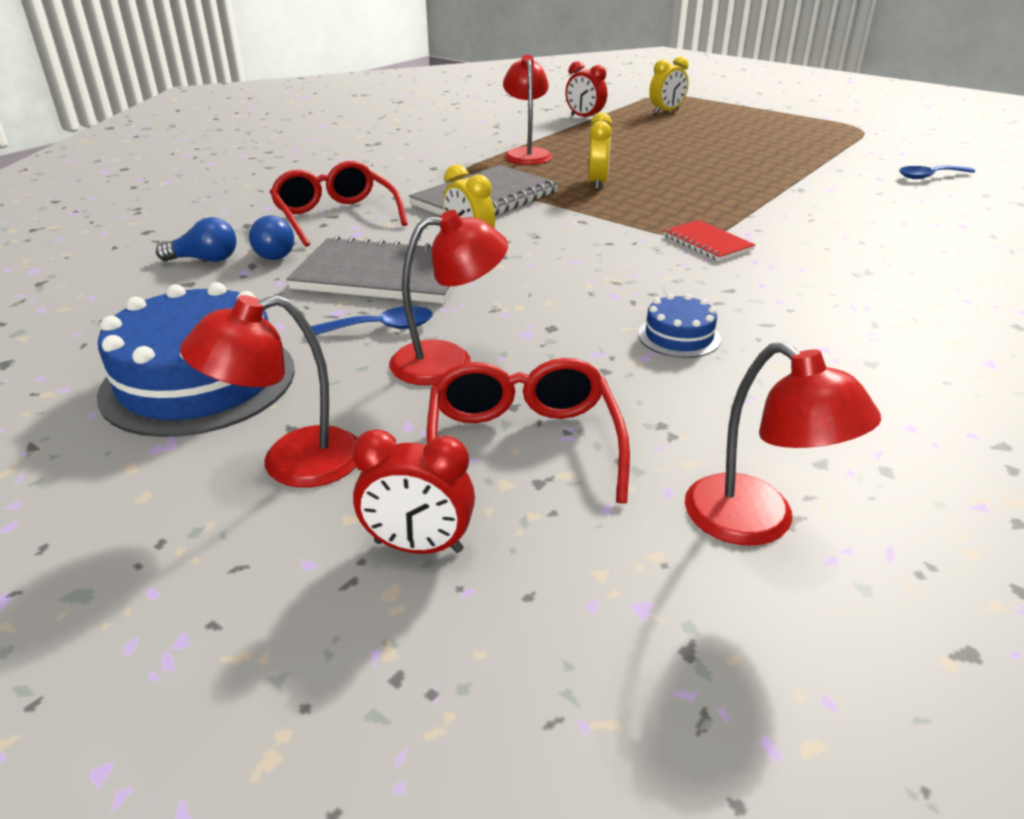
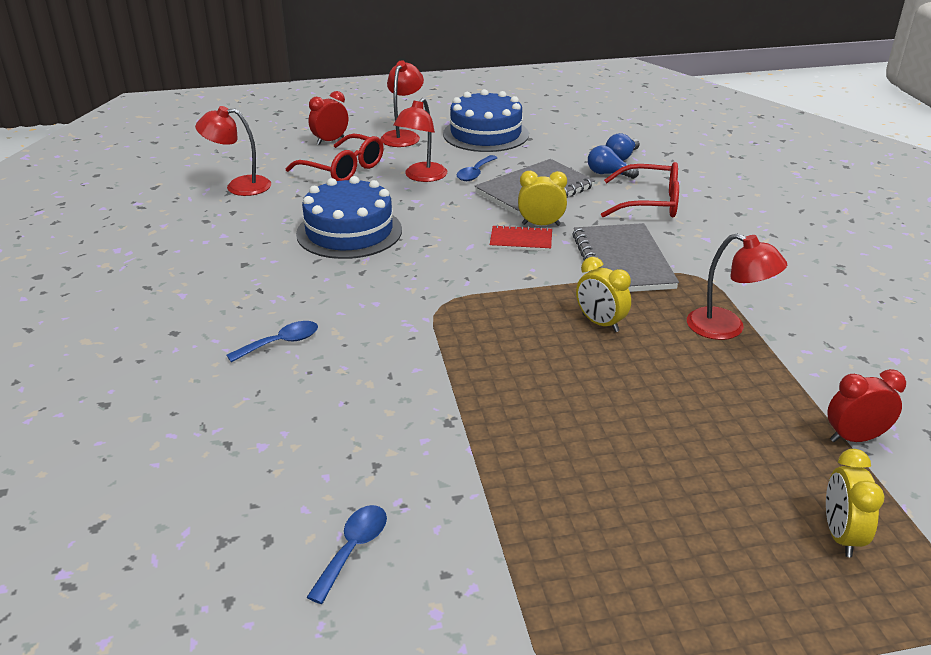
camera: 130 degrees right, 0 degrees up
blue cake [638,294,721,358] -> blue cake [296,176,402,259], size x2.09
red notebook [663,220,756,261] -> red notebook moved to [490,225,552,251]
none -> blue spoon [227,321,318,362]

